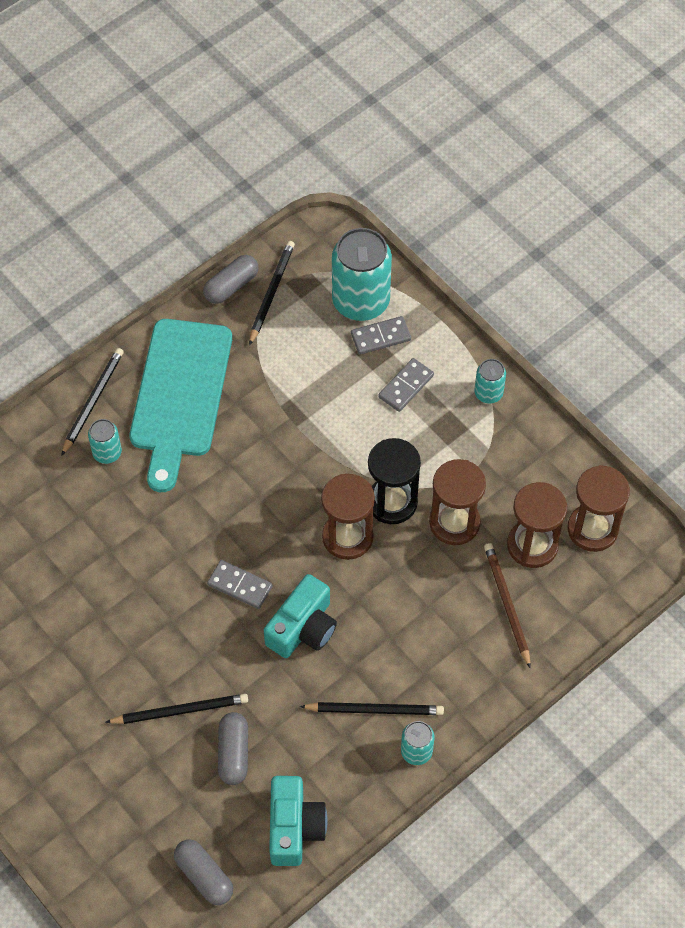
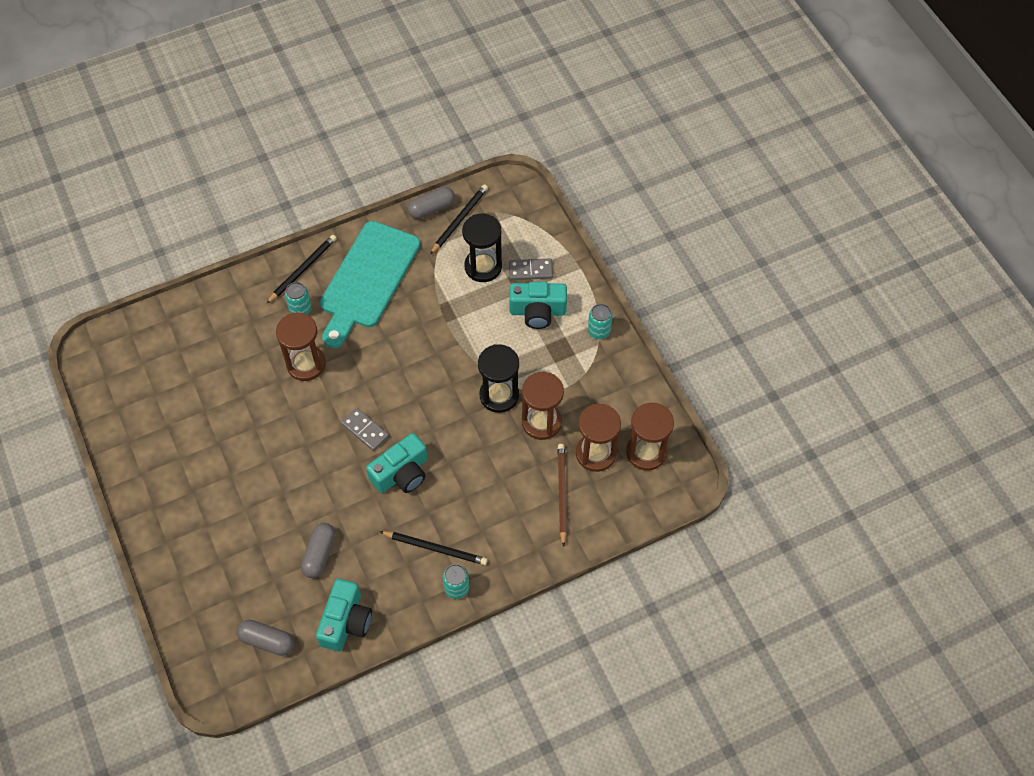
camera: 15 degrees right, 0 degrees up
black pencil [105,694,248,724] -> none
grey capsule [174,840,233,905] -> grey capsule turned 45 degrees counterclockwise [237,620,294,656]
brown hourglass [321,474,375,560] -> brown hourglass moved to [276,312,326,381]
turquoise can [332,228,392,321] -> none
grey domino [378,358,434,412] -> turquoise camera [509,282,567,329]
none -> black hourglass [462,214,502,282]

